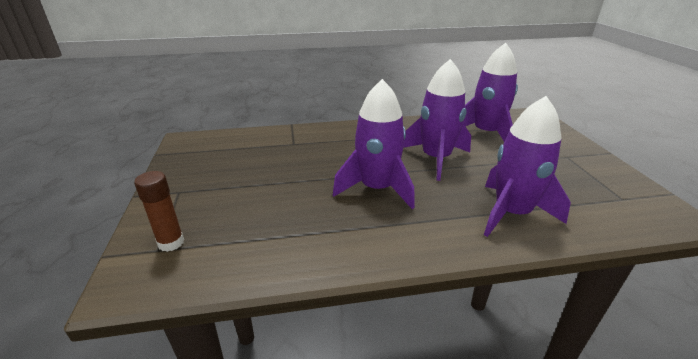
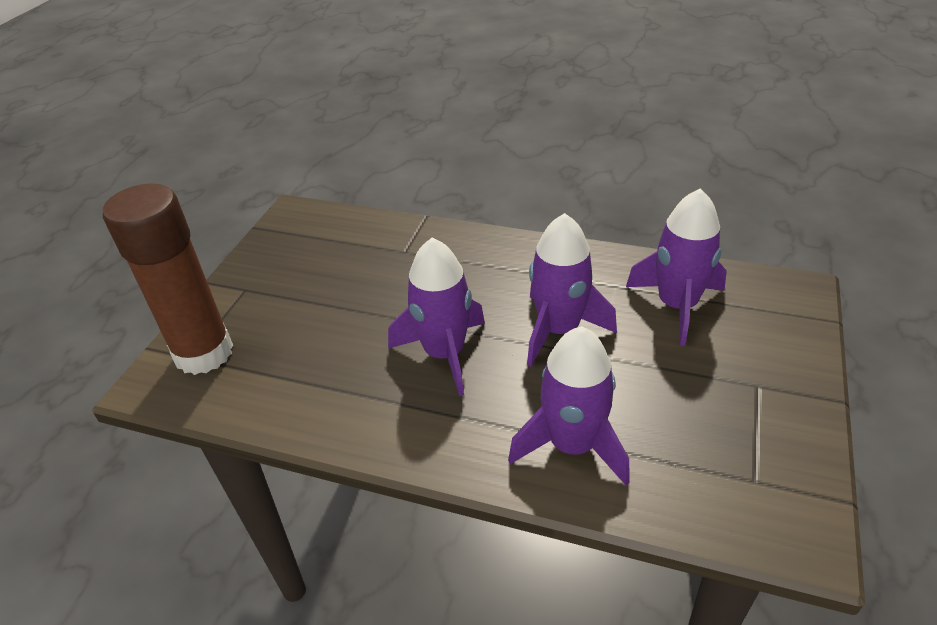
camera: 30 degrees right, 10 degrees up
brown glue stick [134,171,184,252] -> brown glue stick [103,183,233,375], size x2.25

